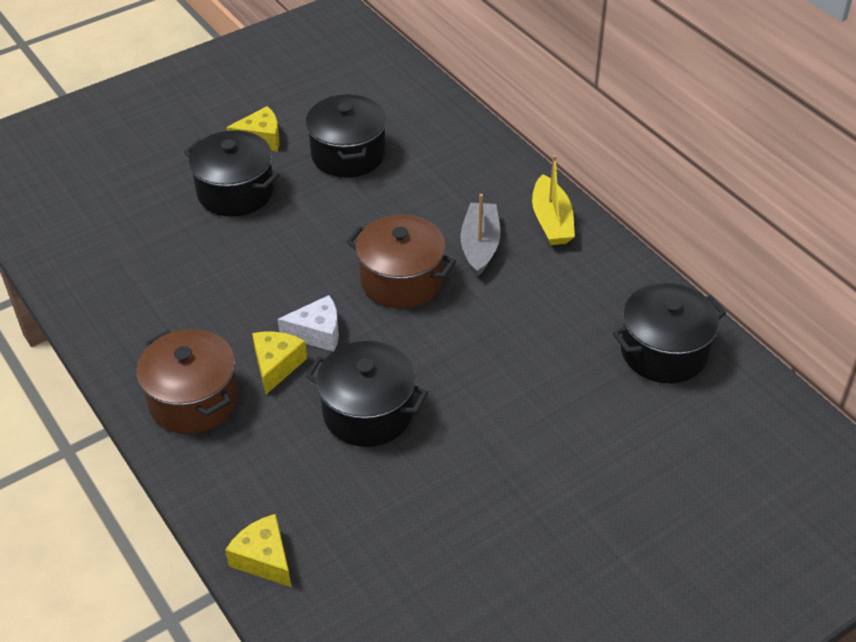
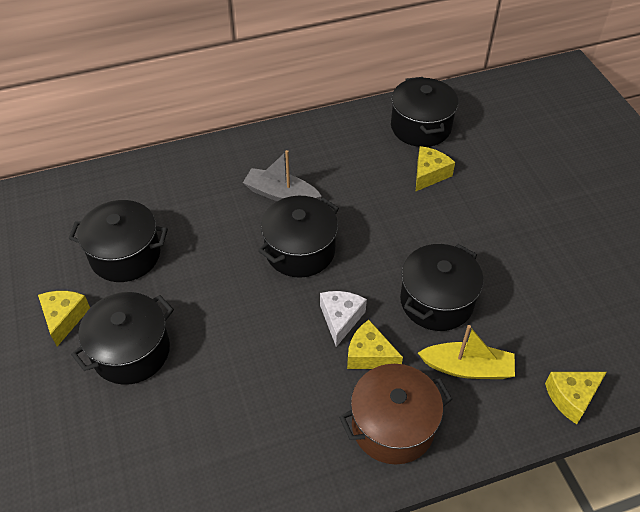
camera: 75 degrees left, 5 degrees up
brown pot [347,215,456,309] -> black pot [258,196,339,278]
yellow boat [532,155,575,245] -> yellow boat moved to [418,325,515,379]
none -> yellow cheese [416,146,455,191]

